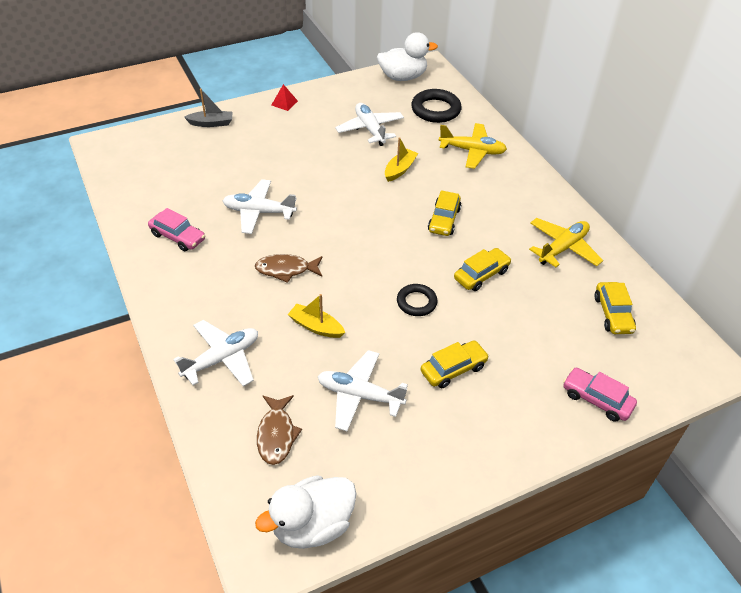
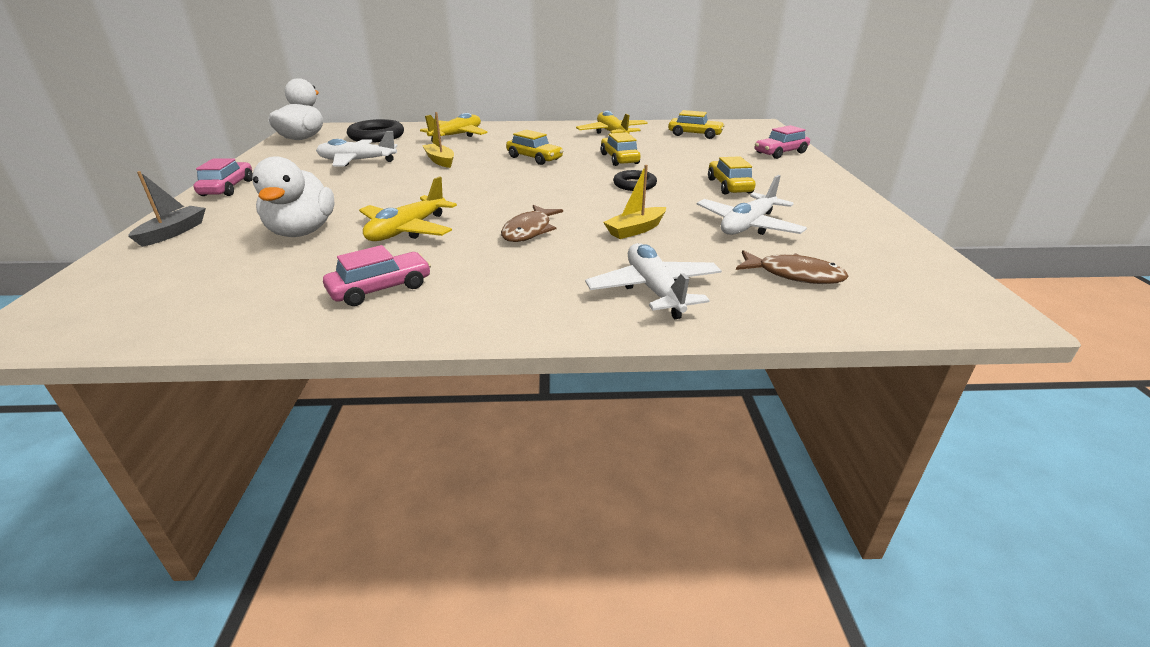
camera: 65 degrees left, 15 degrees down
white plane [223,179,297,234] -> yellow plane [359,176,457,241]
white duck [255,475,356,549] -> white duck moved to [252,156,335,237]
red pyramid [272,84,298,111] -> pink car [193,158,253,196]

